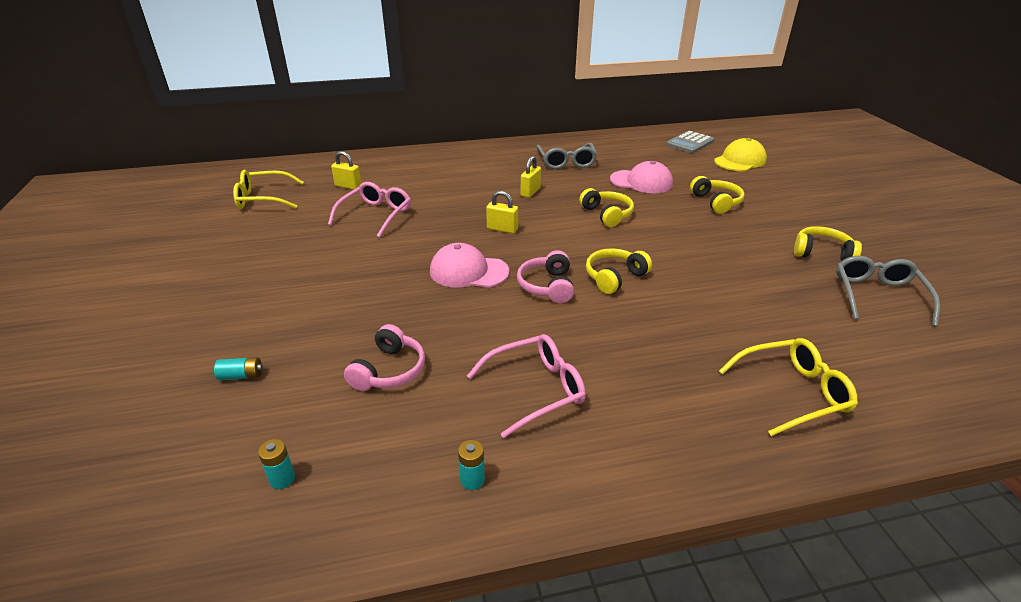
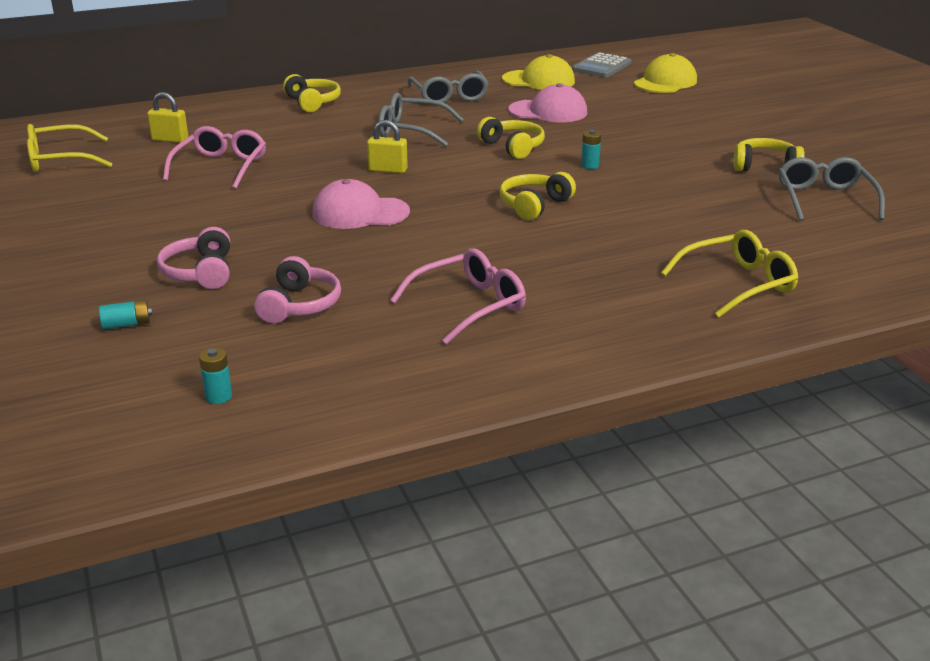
camera: 10 degrees left, 5 degrees down
turquoise battery [458,440,485,490] -> turquoise battery moved to [581,130,601,169]
pink headphones [517,250,574,303] -> pink headphones moved to [157,227,230,289]
yellow padlock [521,156,541,198] -> grey glasses [378,93,464,147]
yellow headphones [690,176,745,214] -> yellow headphones moved to [283,74,341,112]
none -> yellow cap [502,54,575,90]

